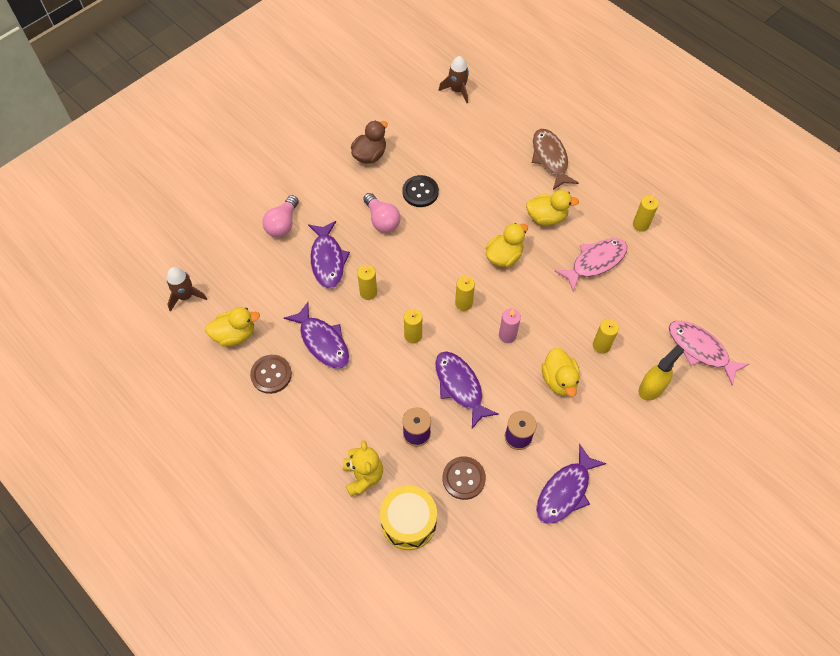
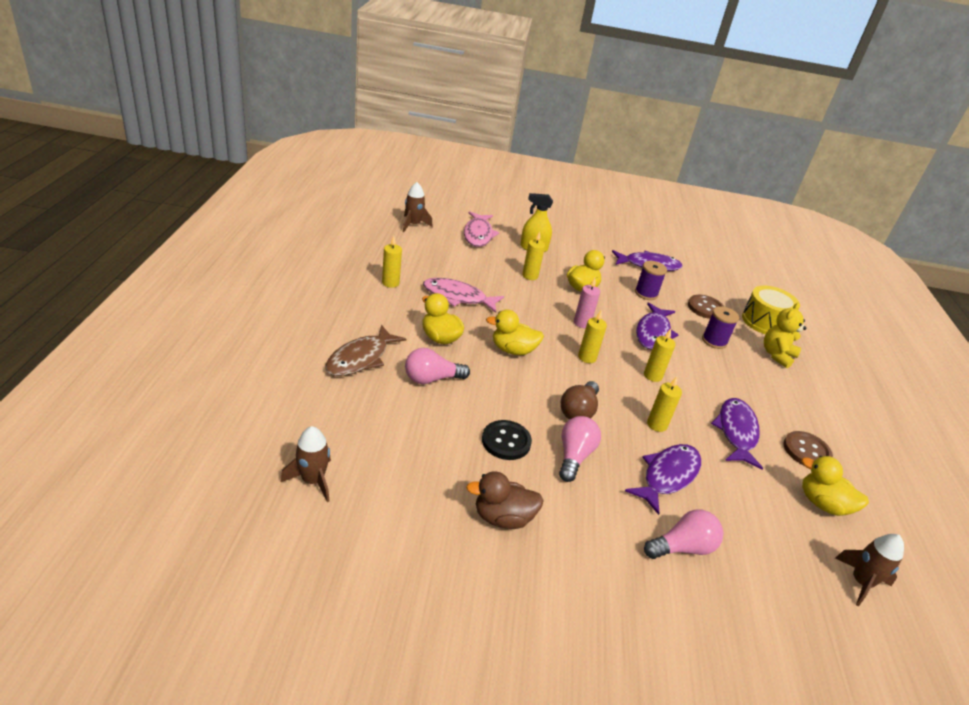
camera: 135 degrees left, 25 degrees down
none -> brown rocket [403,182,433,232]
none -> pink light bulb [405,348,470,384]
none -> brown light bulb [561,381,599,420]

